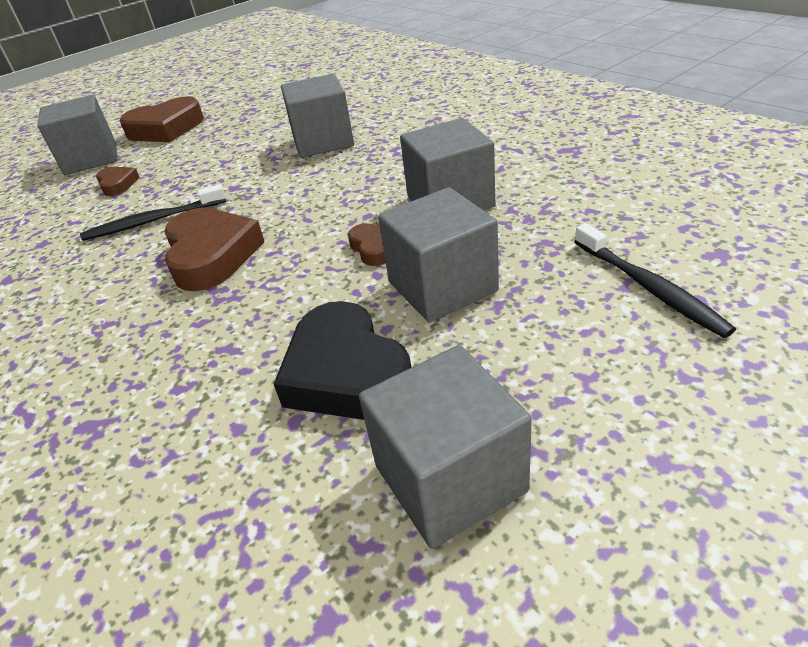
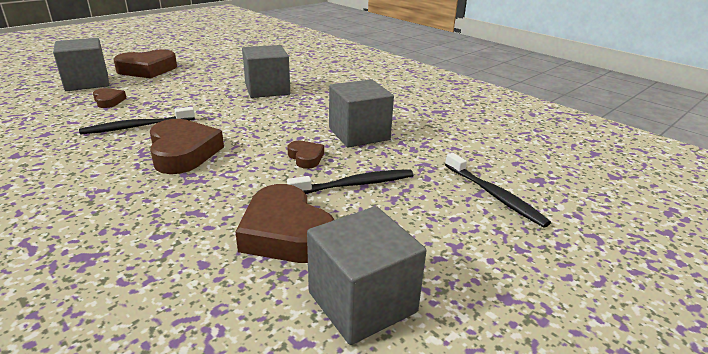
camera: 10 degrees left, 10 degrees down
black heart [274,301,411,420] -> brown heart [235,184,334,263]
grey cube [378,187,499,322] -> black toothbrush [287,169,413,194]

